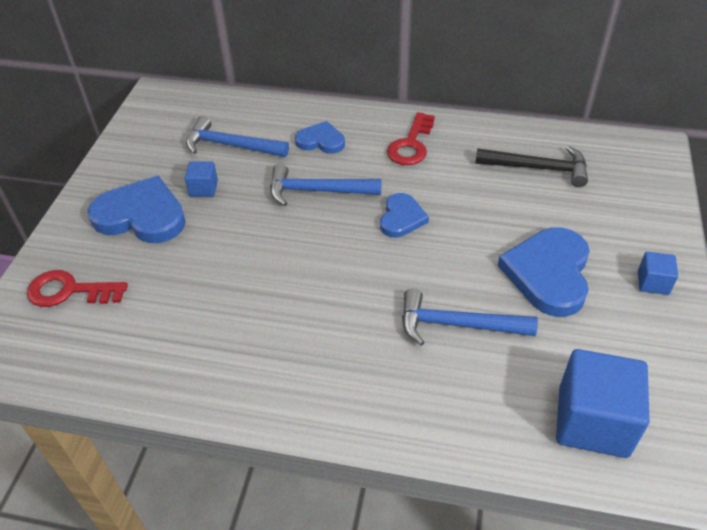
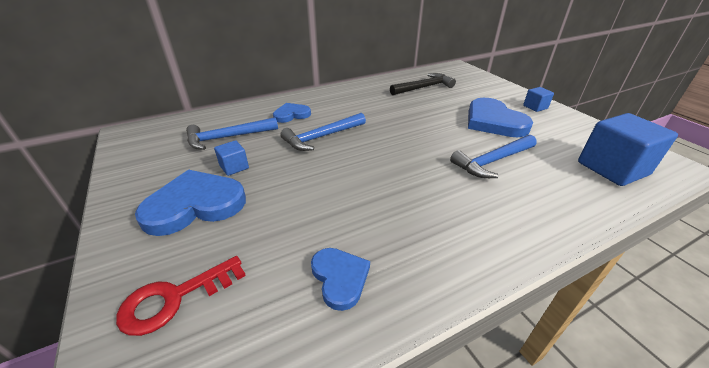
camera: 40 degrees left, 10 degrees down
blue heart [380,193,429,237] -> blue heart moved to [311,248,370,311]
red key [387,112,435,165] -> none

